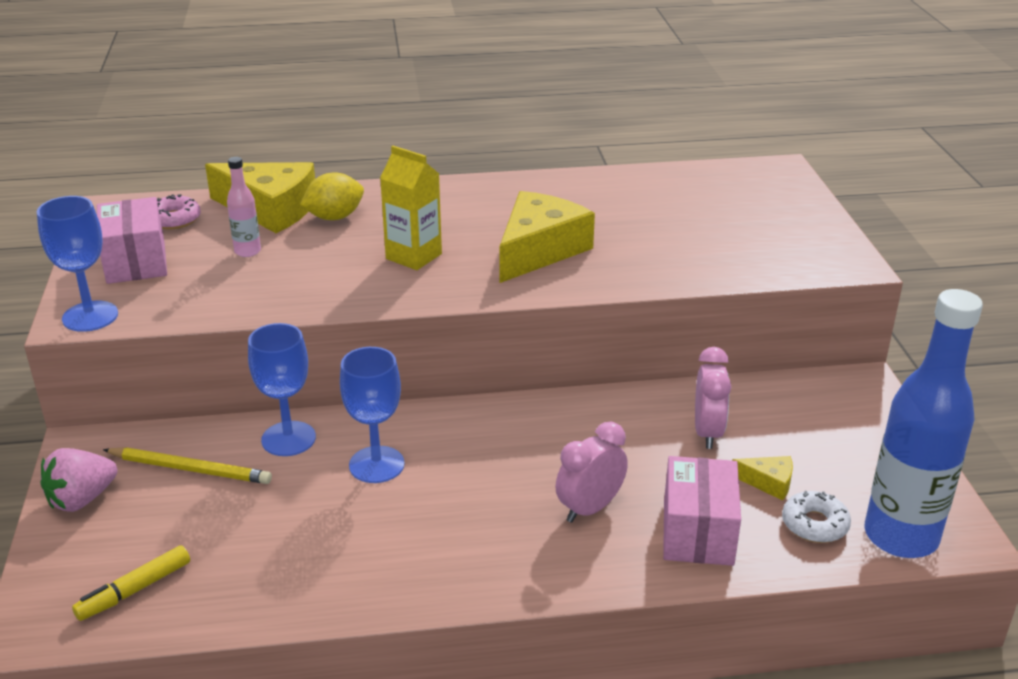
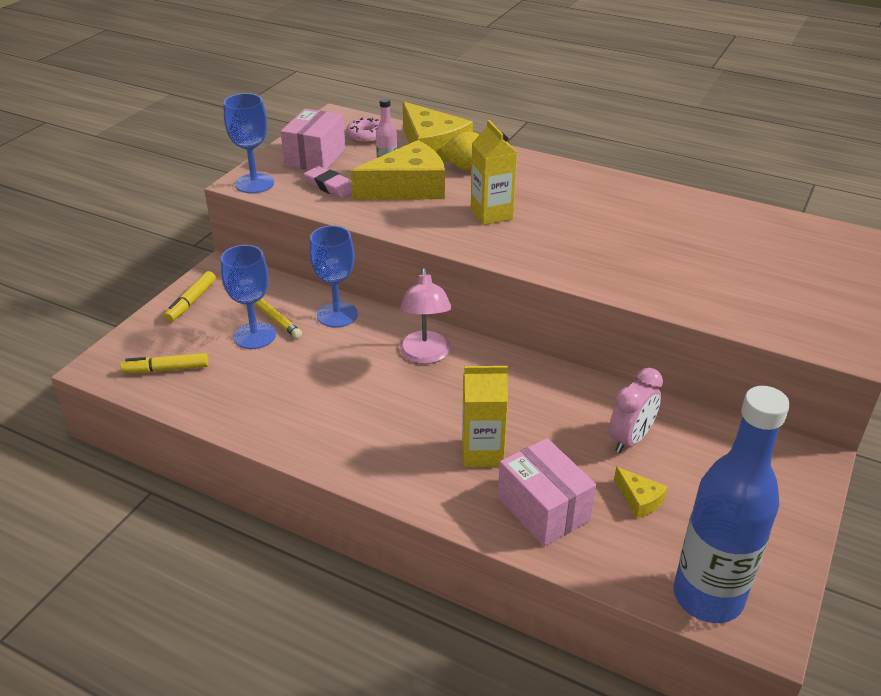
camera: 35 degrees right, 5 degrees up
pink strawberry [40,448,117,512] -> yellow marker [164,271,216,322]
blue goblet [340,347,405,483] -> blue goblet moved to [221,245,276,349]
yellow cheese [499,191,595,283] -> yellow cheese moved to [351,140,445,200]
pink clock [555,422,628,523] -> yellow carton [462,366,508,467]
pink box [663,456,741,566] -> pink box turned 75 degrees counterclockwise [498,438,596,546]
white donut [782,491,851,543] -> none
none -> pink eraser [304,166,352,199]
none -> pink lamp [399,268,452,364]

